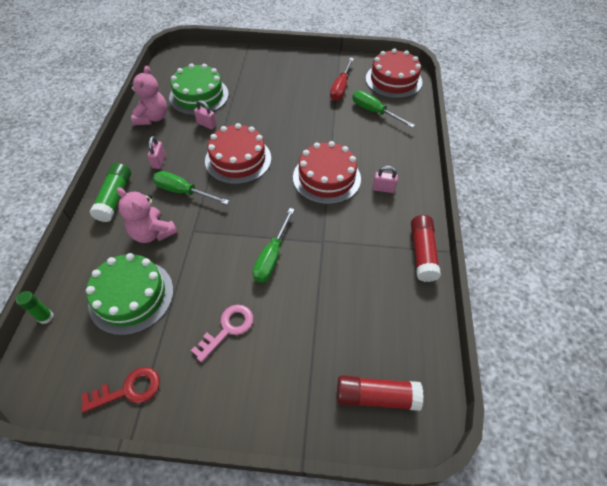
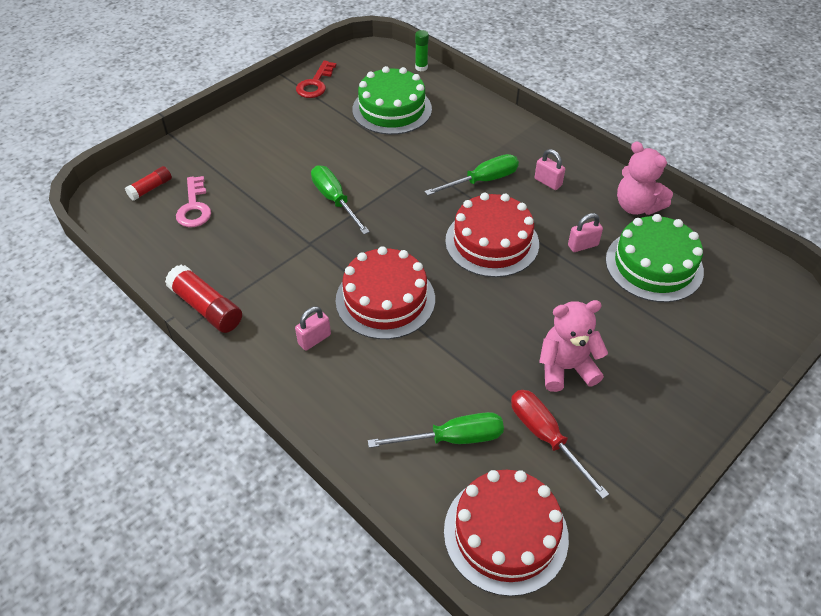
camera: 130 degrees right, 5 degrees down
green glue stick [90,163,131,222] -> none
pink teddy bear [117,187,178,243] -> pink teddy bear moved to [539,300,608,392]
pink key [191,305,253,362] -> pink key moved to [176,176,211,227]
red glue stick [337,375,423,411] -> red glue stick [125,166,172,201], size x0.60

